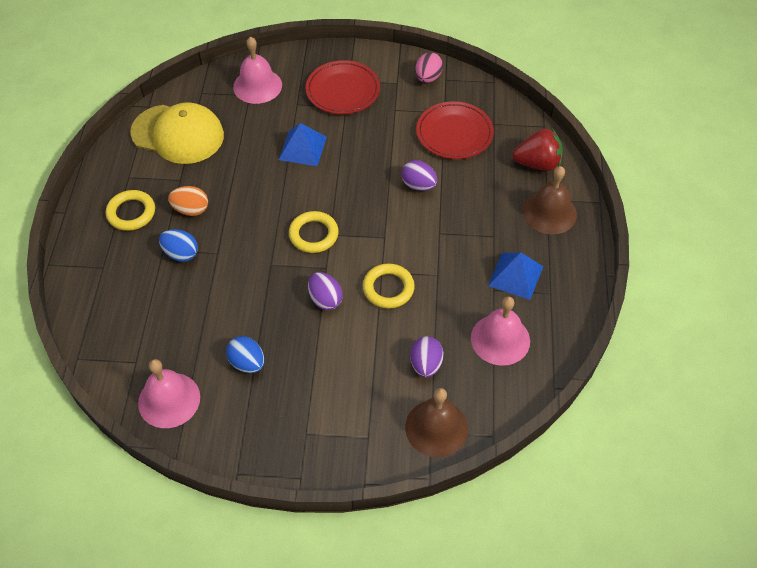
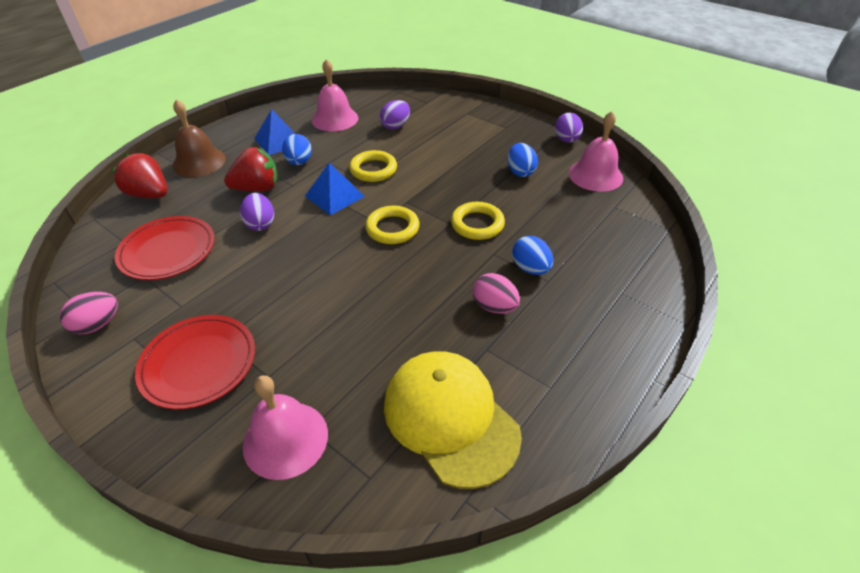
camera: 145 degrees left, 10 degrees down
yellow ring [106,190,155,231] -> yellow ring moved to [451,202,505,240]
orange egg [168,186,208,216] -> pink egg [473,273,520,314]
blue pyramid [279,123,327,166] -> blue pyramid moved to [305,163,365,215]
purple egg [308,272,343,310] -> purple egg moved to [555,112,583,143]
brown bell [405,388,468,457] -> none
none -> red strawberry [224,147,278,192]
none -> blue egg [282,134,312,165]

